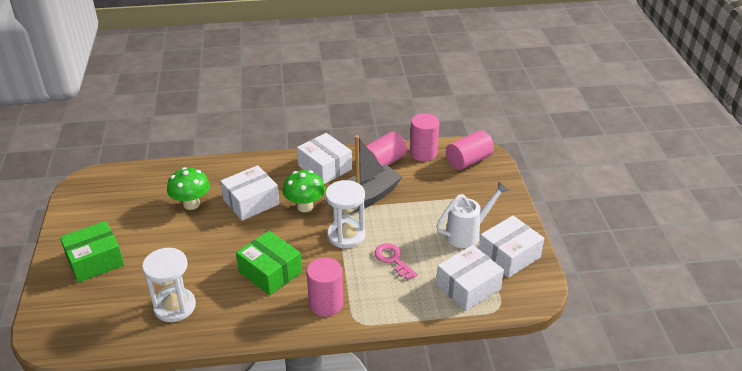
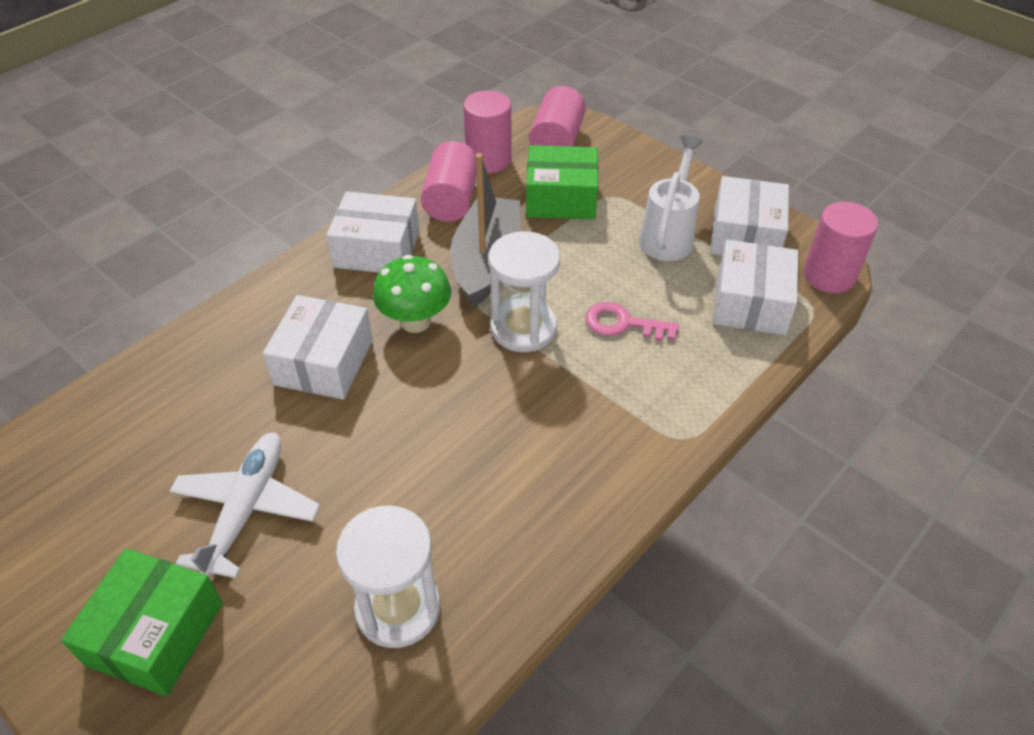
camera: 40 degrees left, 10 degrees up
green mushroom [167,167,210,210] -> none
green box [236,231,302,295] -> green box moved to [526,145,598,220]
pink cylinder [307,257,343,316] -> pink cylinder moved to [804,202,878,293]
none -> white plane [170,433,320,578]

